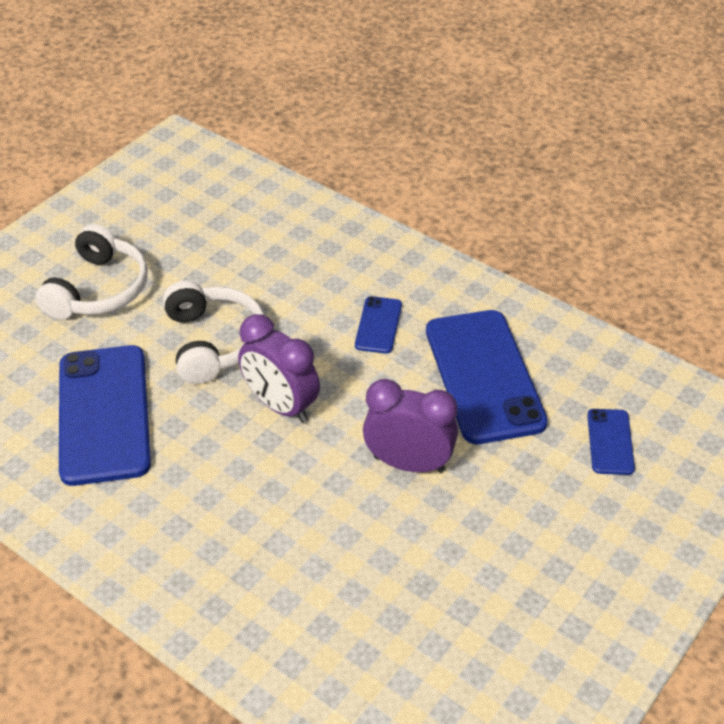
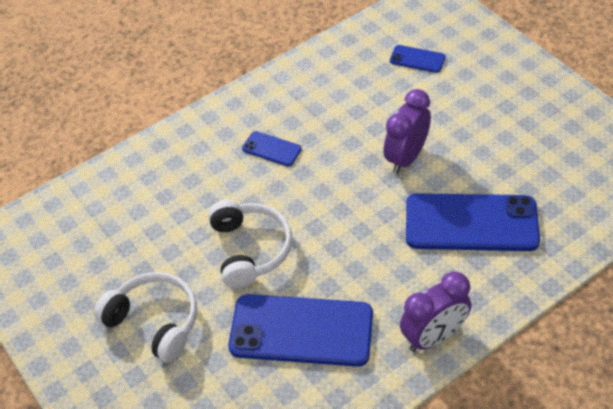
camera: 70 degrees left, 5 degrees up
white headphones [163,281,265,384] -> white headphones turned 75 degrees clockwise [208,200,292,288]
purple clock [238,314,320,423] -> purple clock moved to [400,271,471,352]
blue phone [426,310,548,444] -> blue phone moved to [406,193,540,251]

